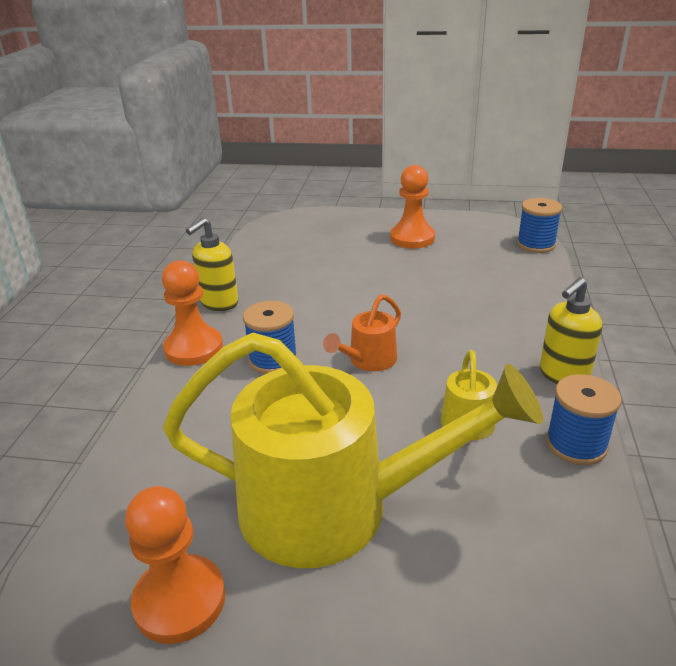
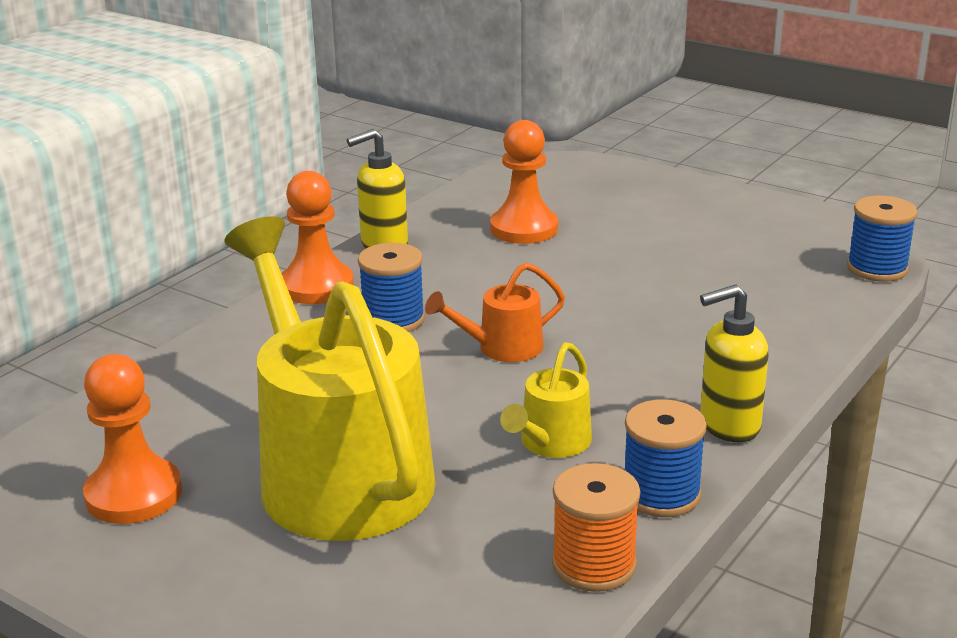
camera: 25 degrees right, 5 degrees down
yellow watering can [163,333,543,568] -> yellow watering can turned 150 degrees counterclockwise [225,217,436,541]
orange pawn [390,165,435,248] -> orange pawn moved to [490,120,558,244]
none -> orange spool [552,463,640,592]

